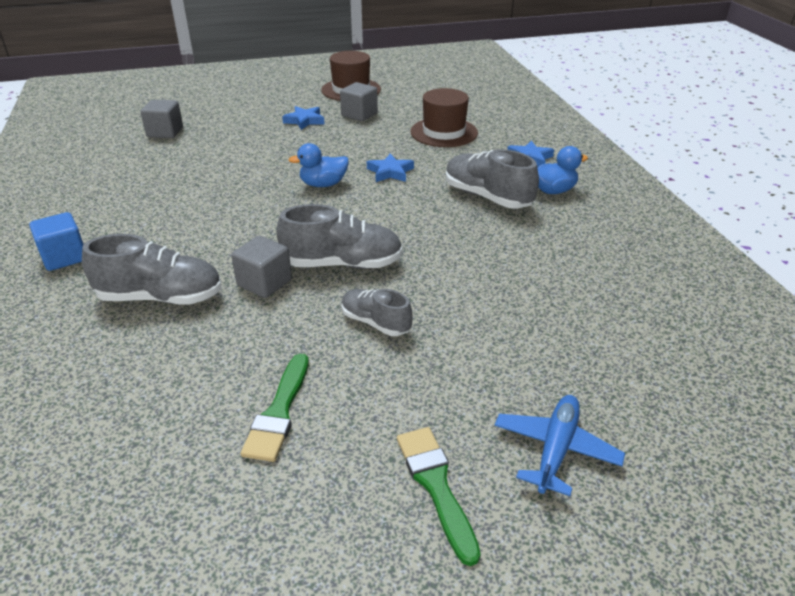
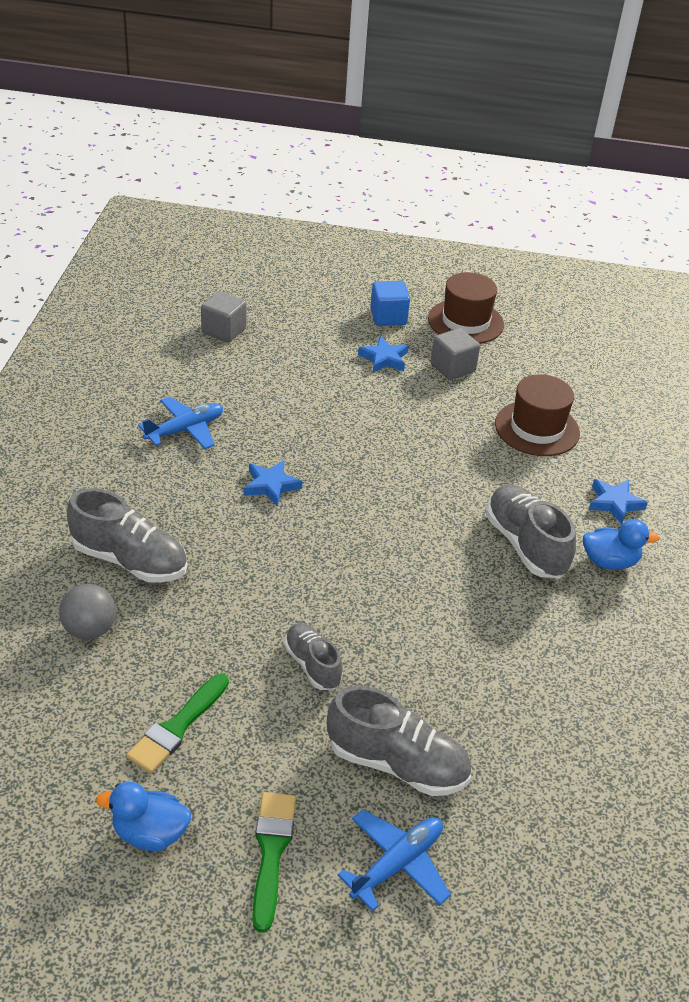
camera: 20 degrees right, 5 degrees up
blue cube [29,212,84,271] -> blue cube moved to [370,281,410,326]
grey cube [231,236,292,298] -> none
grey shoe [276,204,403,269] -> grey shoe moved to [327,686,471,796]
blue duck [289,143,349,187] -> blue duck moved to [96,782,191,851]
blue star [367,153,414,182] -> blue star moved to [244,460,302,507]
none -> grey ball [59,584,116,640]
none -> blue plane [138,396,223,449]

